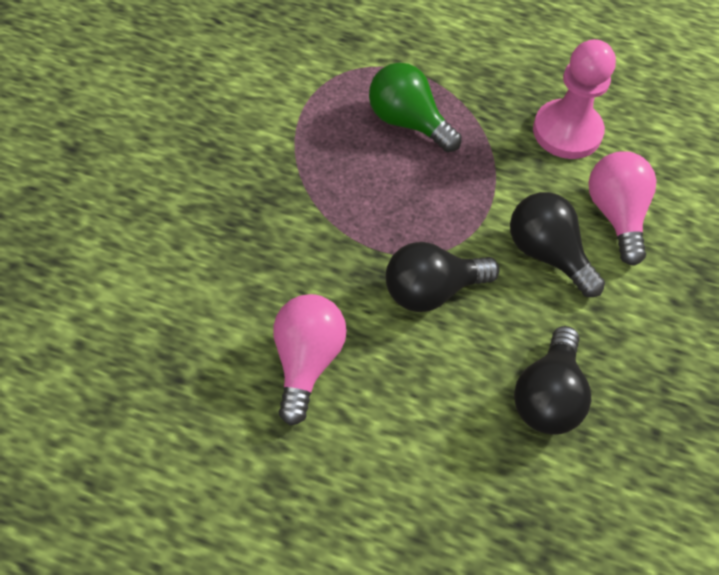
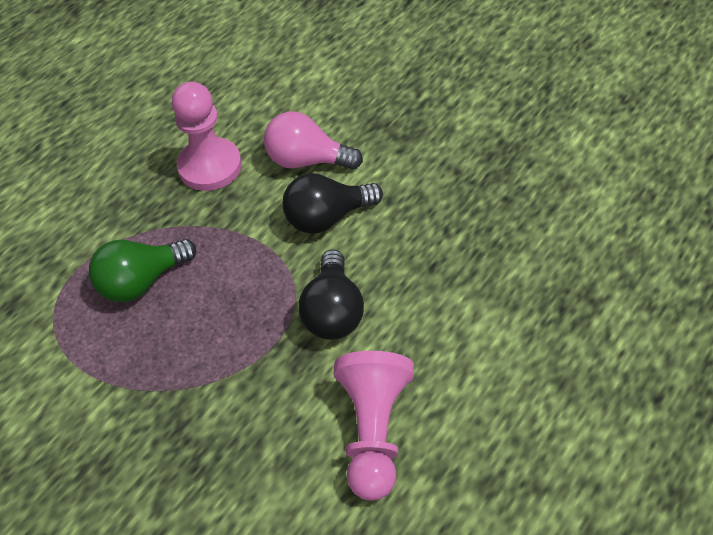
camera: 65 degrees left, 5 degrees down
pink light bulb [273,294,347,426] -> pink pawn [334,351,414,500]
black light bulb [514,326,591,435] -> none

